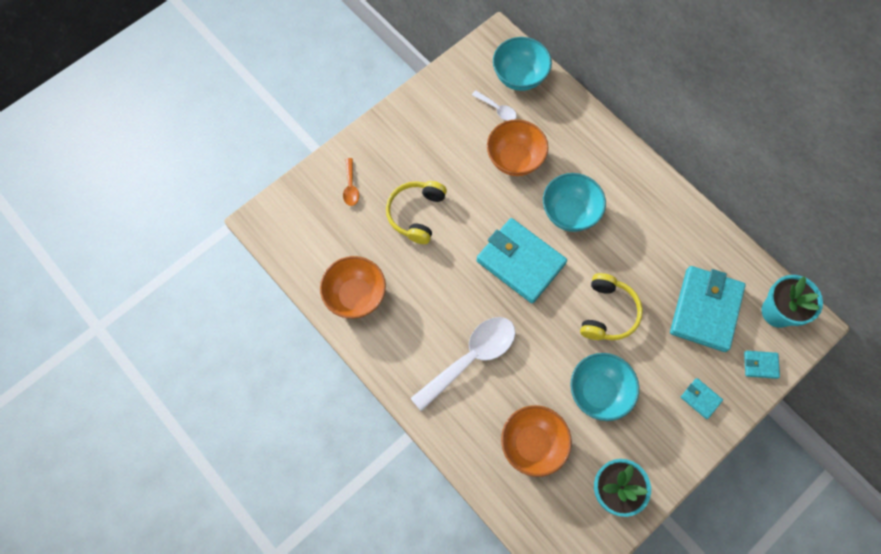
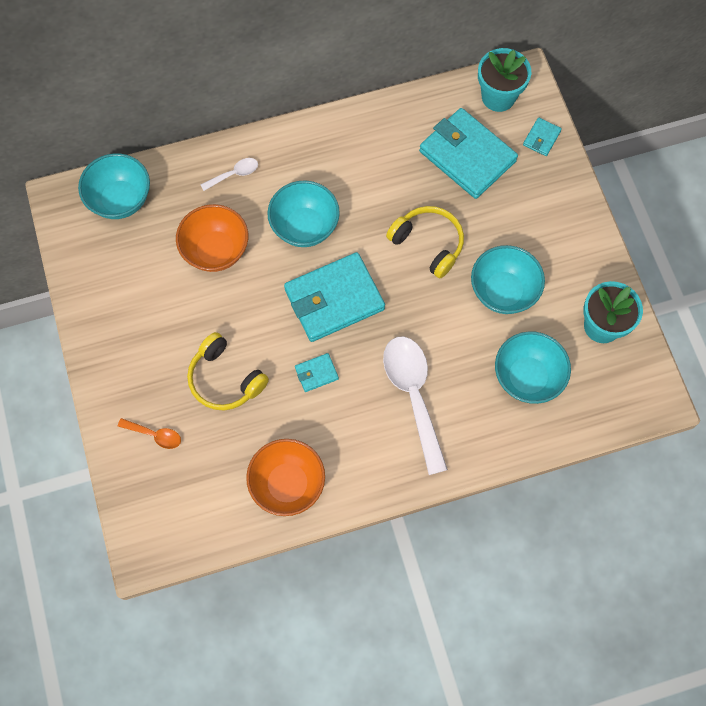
camera: 65 degrees left, 0 degrees up
white spoon [472,90,517,121] -> white spoon moved to [200,158,258,191]
orange bowl [501,405,572,477] -> turquoise bowl [495,331,571,404]
turquoise wallet [681,378,723,419] -> turquoise wallet moved to [295,353,339,392]

